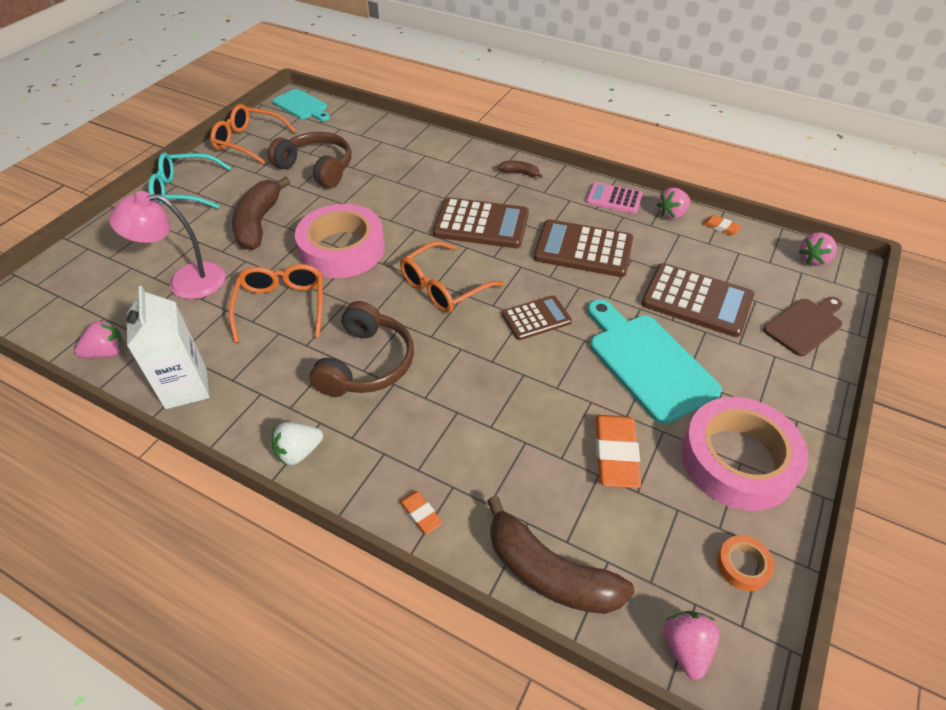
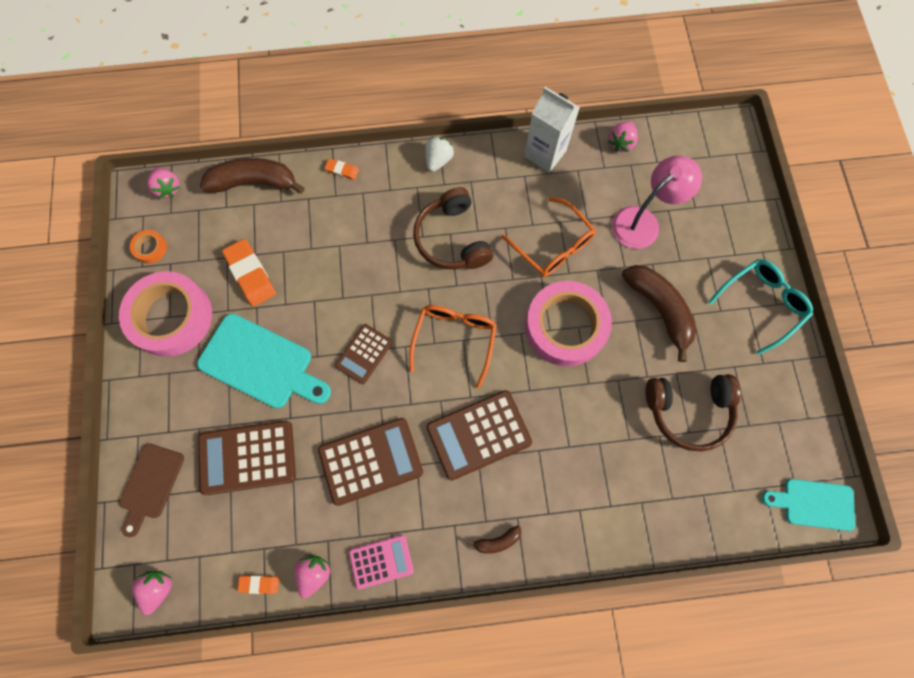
camera: 145 degrees right, 25 degrees up
orange glasses [210,104,296,164] -> none

